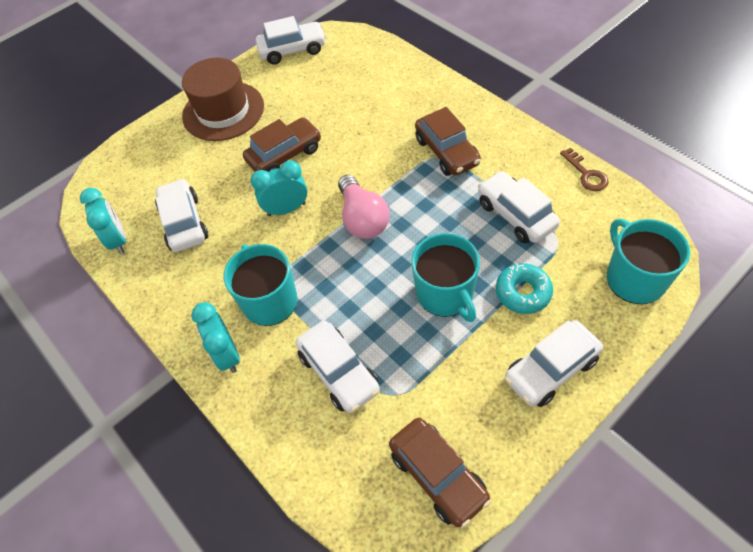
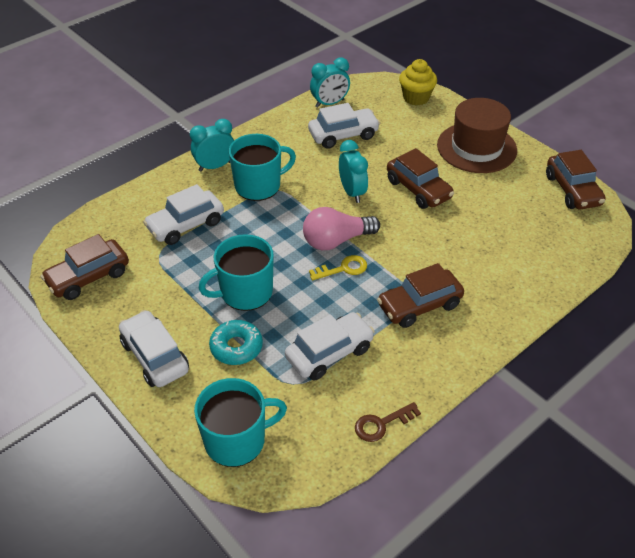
camera: 85 degrees right, 10 degrees down
white car [256,16,326,65] -> brown car [546,150,605,210]
none -> yellow key [309,255,367,281]
none -> yellow cupcake [399,59,437,105]

